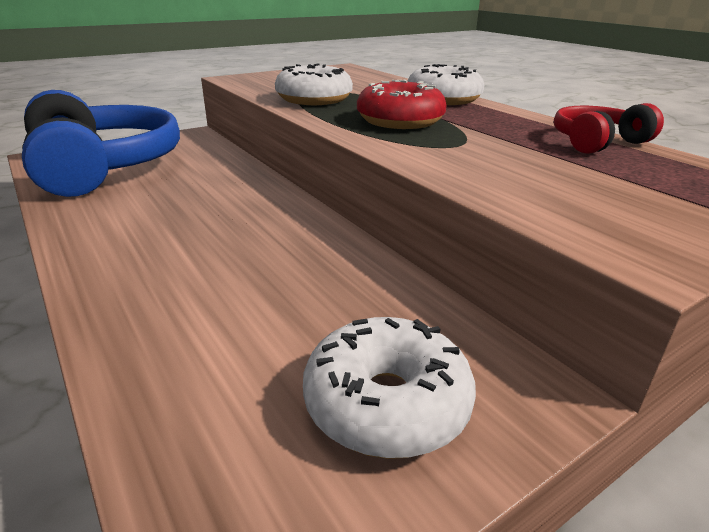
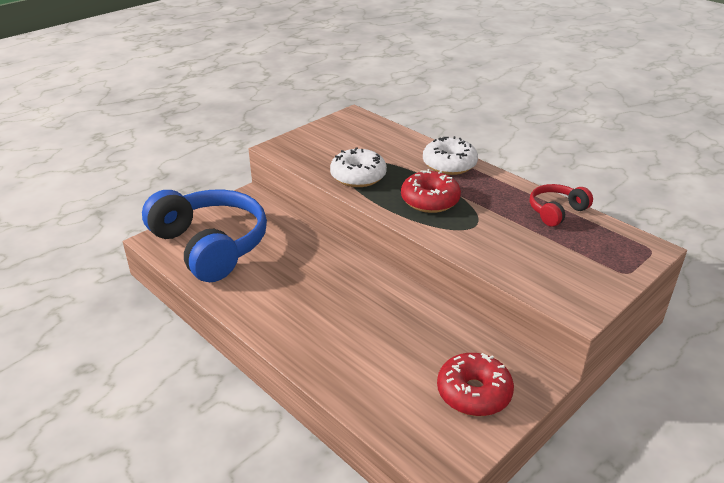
camera: 10 degrees left, 5 degrees up
white donut [303,317,476,459] -> red donut [437,353,514,416]

